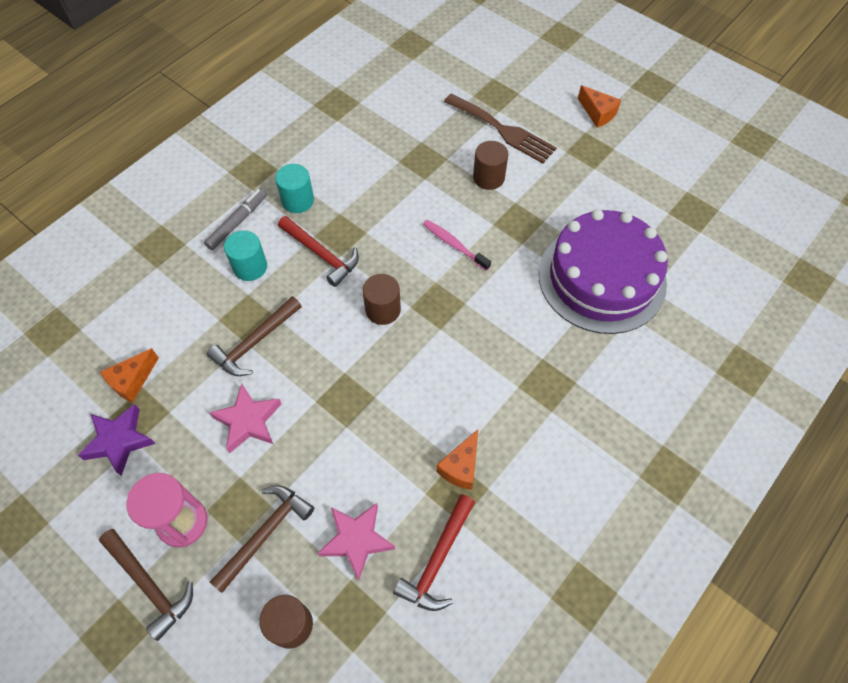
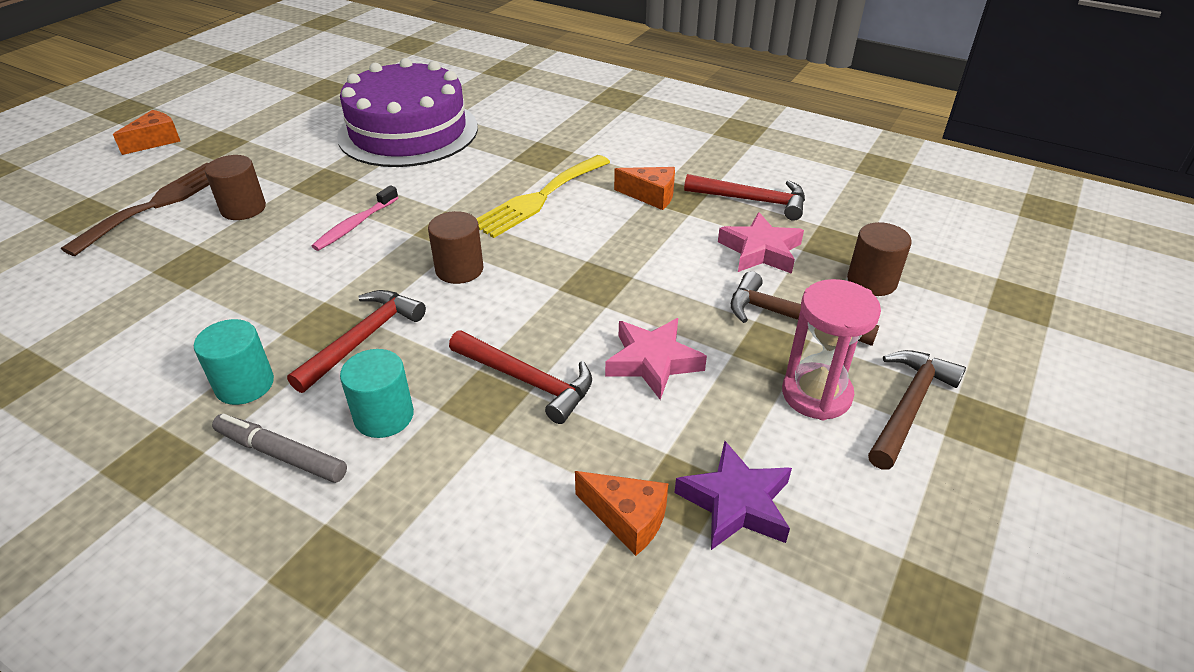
camera: 100 degrees left, 20 degrees down
brown hammer [207,296,302,376] -> red hammer [449,330,592,424]
none -> yellow fork [476,155,610,238]

